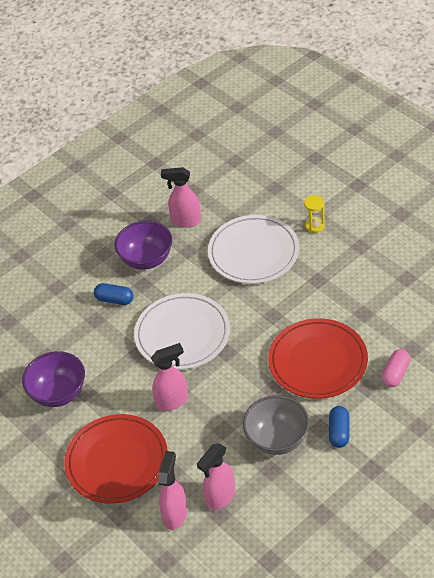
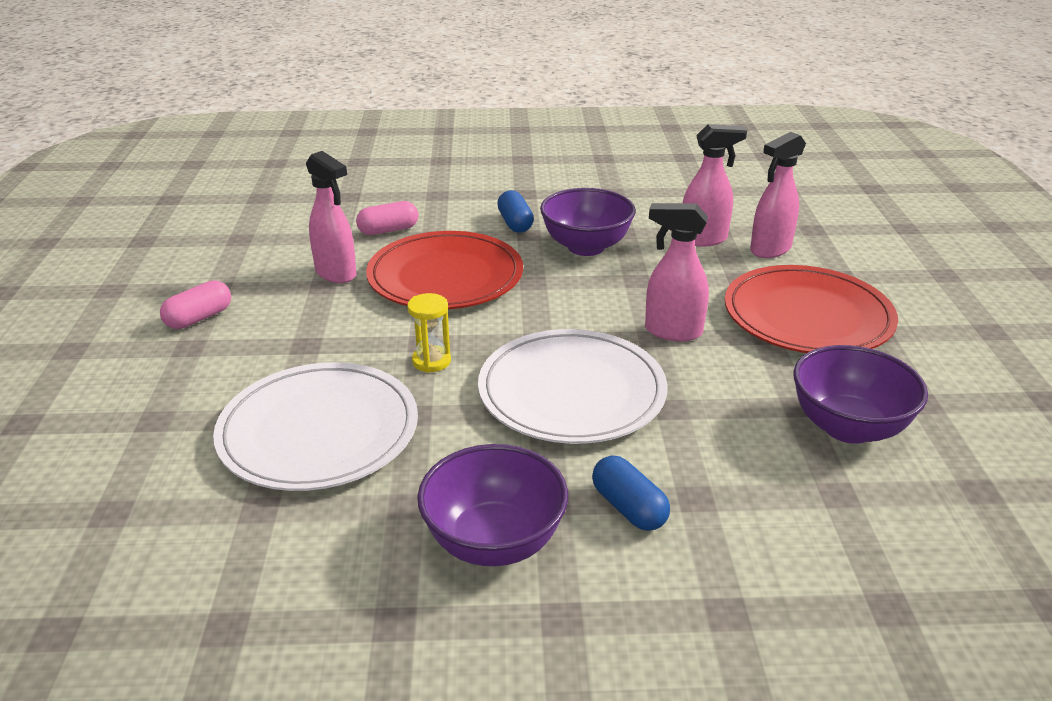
camera: 145 degrees left, 15 degrees down
pink spray bottle [161,167,201,228] -> pink spray bottle moved to [306,151,357,283]
grey bowl [243,395,309,455] -> purple bowl [540,188,636,256]
yellow hourglass [304,195,325,233] -> yellow hourglass moved to [407,293,451,373]
blue capsule [329,406,349,448] -> blue capsule turned 60 degrees counterclockwise [497,190,534,233]
none -> pink capsule [160,280,231,329]

